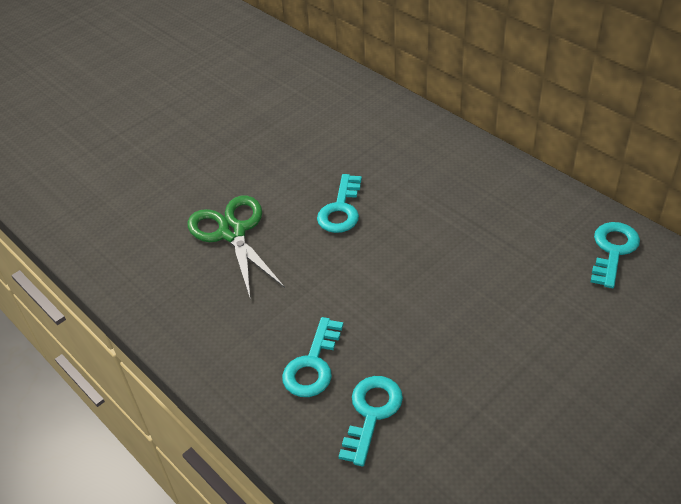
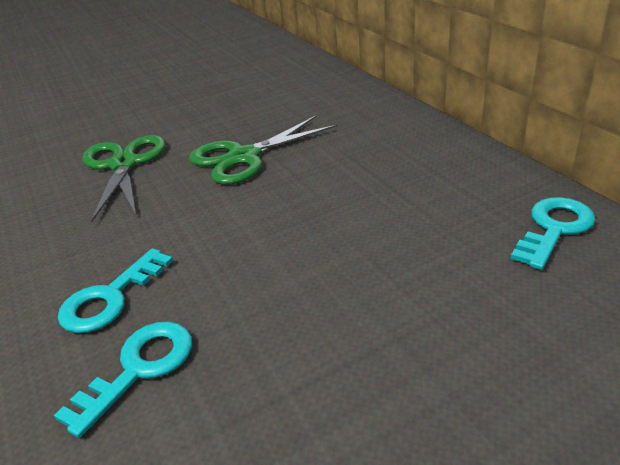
camera: 15 degrees right, 10 degrees down
turquoise key [317,174,362,233] -> green scissors [189,116,338,185]

